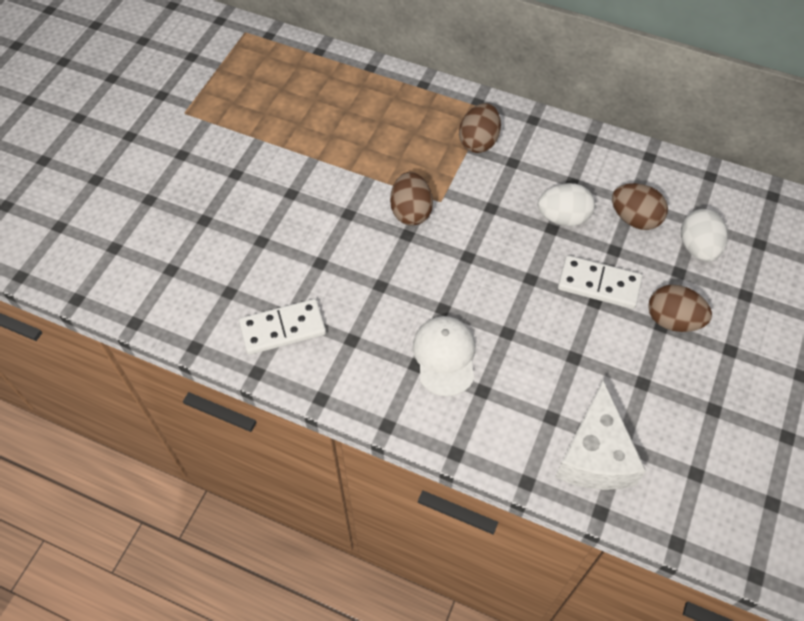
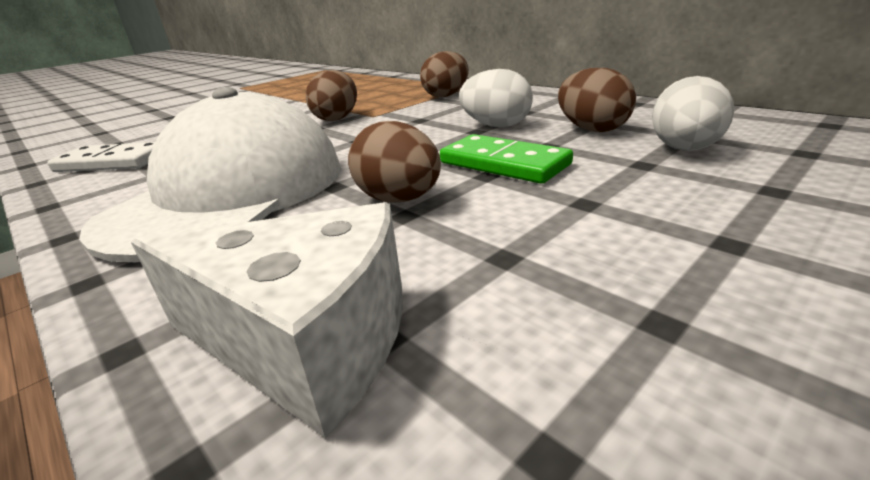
camera: 25 degrees right, 30 degrees down
white cap [413,316,475,396] -> white cap [79,87,341,262], size x1.99
white cheese [555,380,646,490] -> white cheese turned 105 degrees counterclockwise [131,202,403,439]
white domino [558,255,642,309] -> green domino [440,134,573,184]
brown egg [648,285,712,332] -> brown egg moved to [348,121,441,203]

